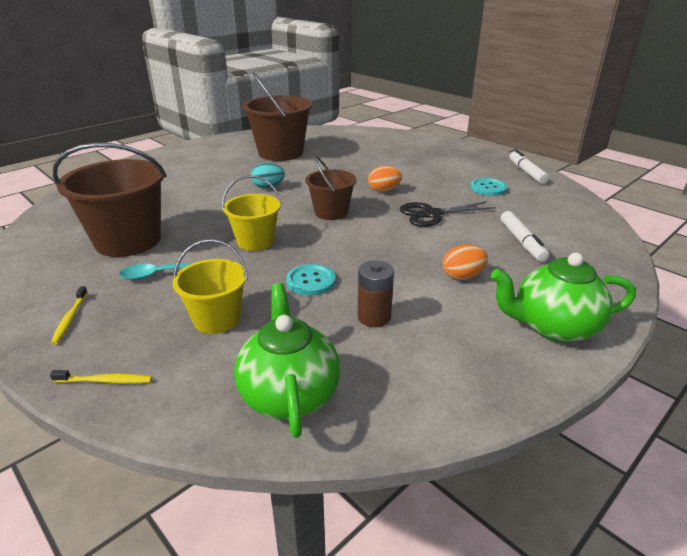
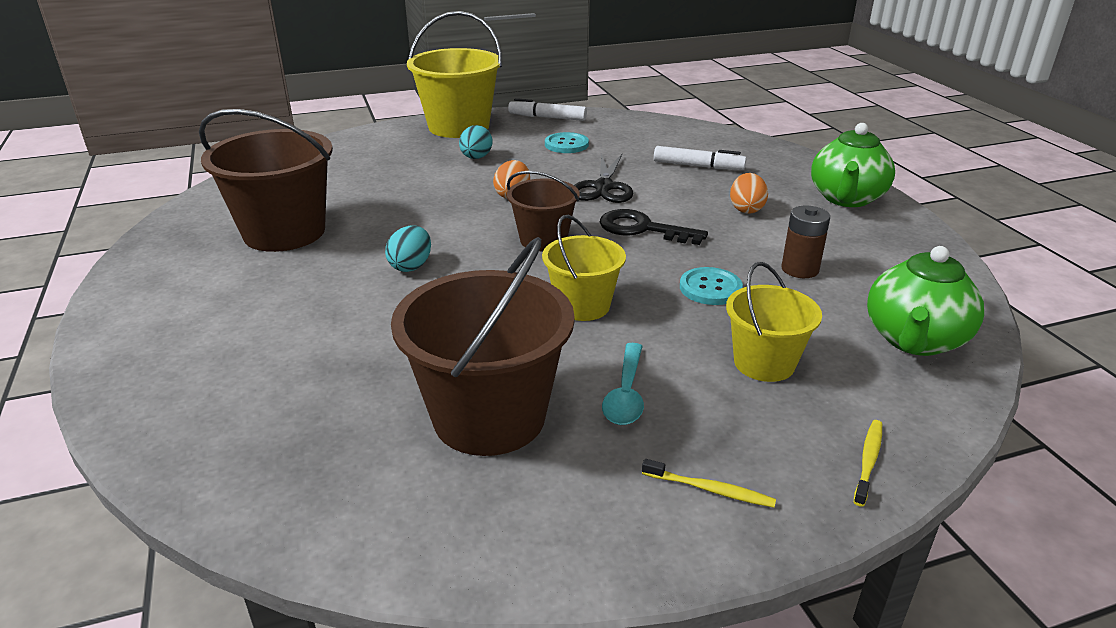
camera: 65 degrees left, 0 degrees up
green teapot [234,283,340,438] -> green teapot turned 75 degrees counterclockwise [867,246,984,356]
none -> yellow bucket [407,11,502,138]
none -> turquoise egg [459,125,492,159]
none -> black key [600,209,708,245]

